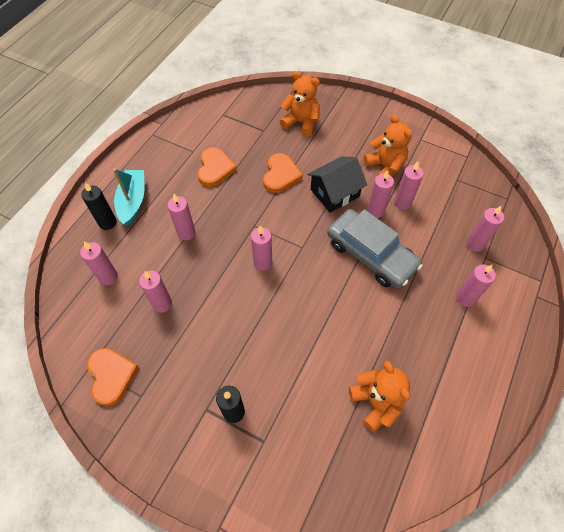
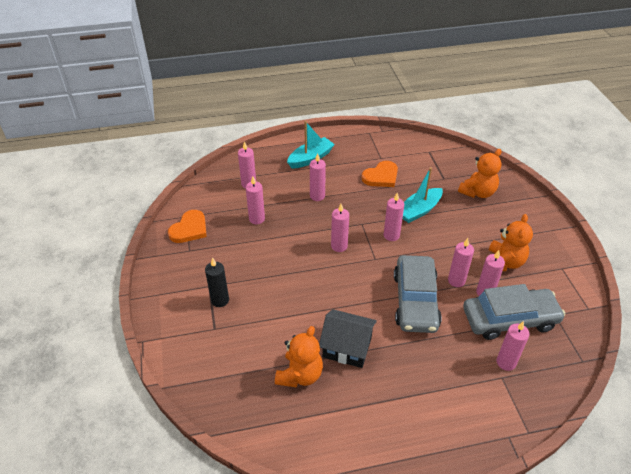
camera: 50 degrees right, 15 degrees down
black candle [81,183,117,230] -> none
orange heart [263,153,303,193] -> turquoise boat [402,167,443,223]
orange teddy bear [280,71,320,137] -> orange teddy bear turned 60 degrees clockwise [458,149,502,198]
black house [307,156,367,213] -> black house moved to [319,309,377,368]
pink candle [456,265,496,307] -> pink candle moved to [384,193,404,241]
none -> grey car [463,284,565,340]

